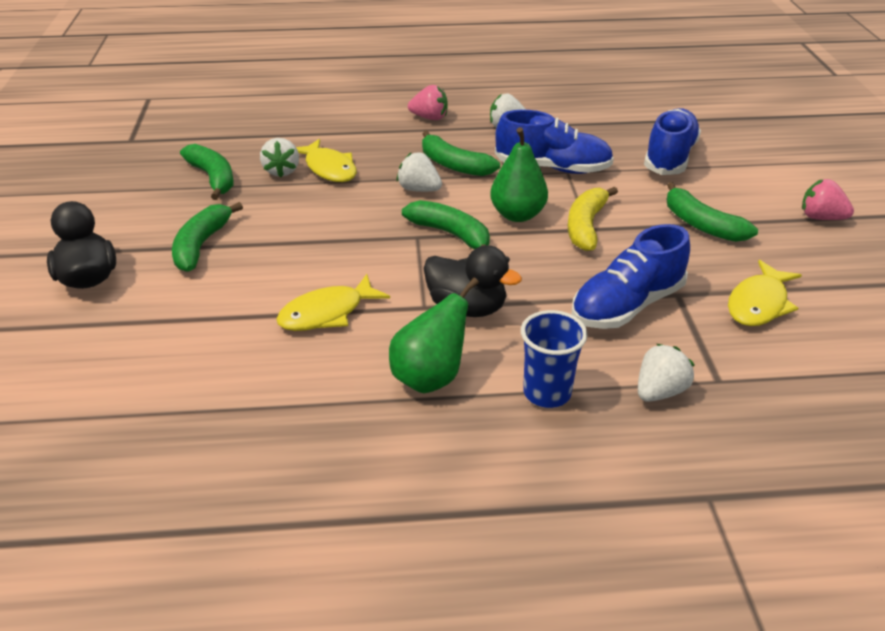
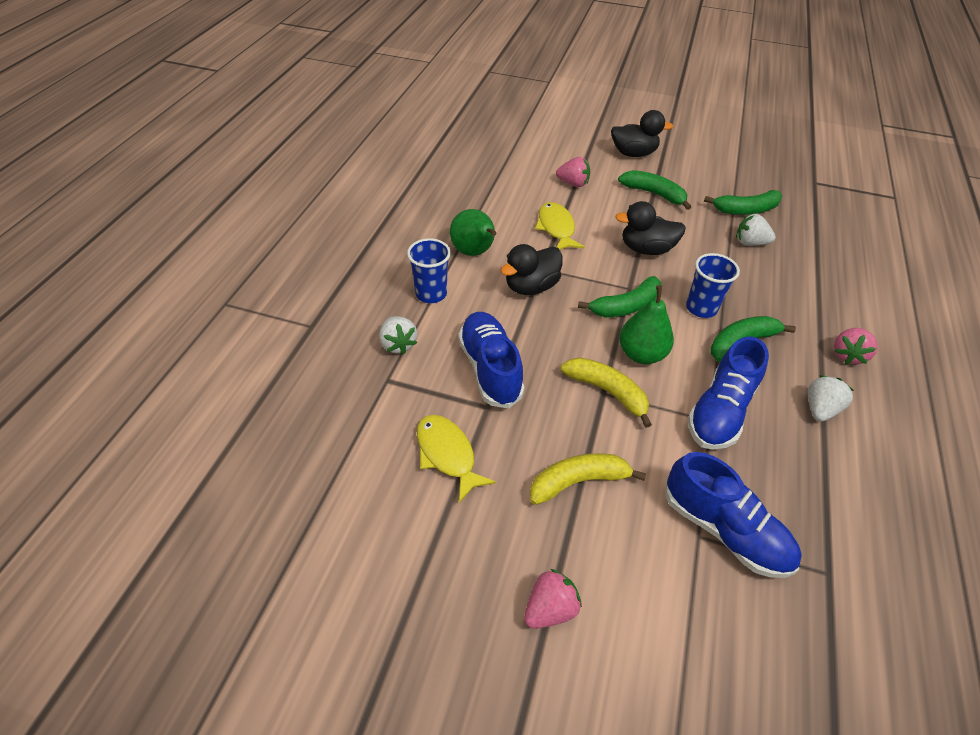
camera: 110 degrees right, 10 degrees up
yellow fish [296,139,357,182] -> none
white strawberry [397,152,442,192] -> blue cup [686,253,740,318]
green banana [666,182,758,242] -> yellow banana [530,453,646,505]
none -> pink strawberry [556,157,590,187]
none -> black duck [615,201,686,255]

